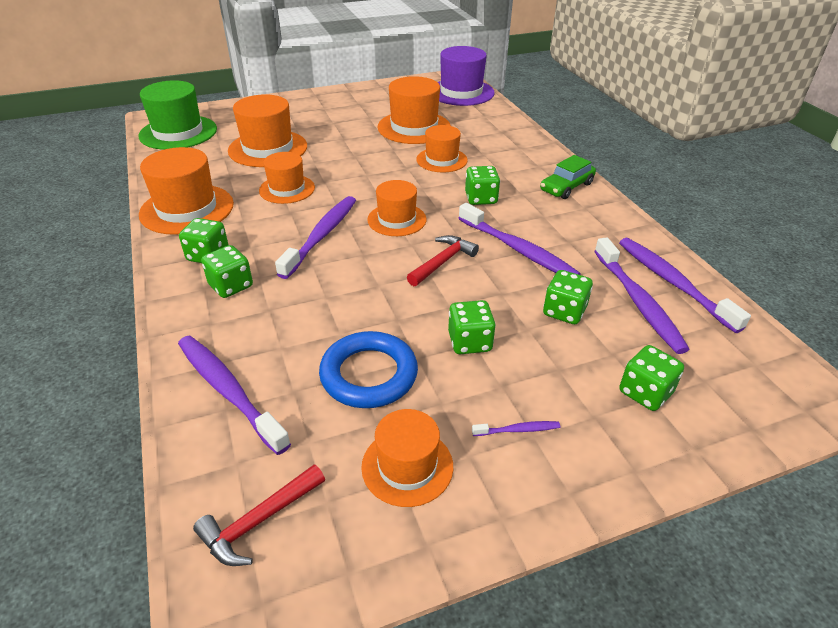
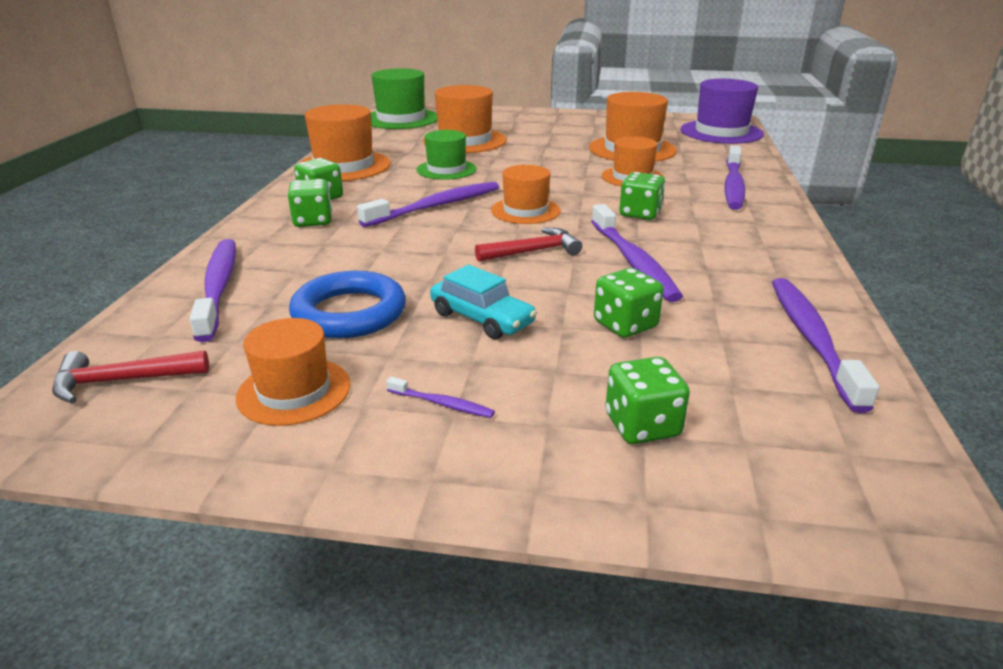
camera: 30 degrees right, 10 degrees down
orange hat [259,152,315,204] -> green hat [416,130,477,180]
green dice [448,300,496,354] -> turquoise car [430,265,537,339]
green car [540,155,596,199] -> none
purple toothbrush [594,237,690,354] -> purple toothbrush moved to [724,145,745,210]

